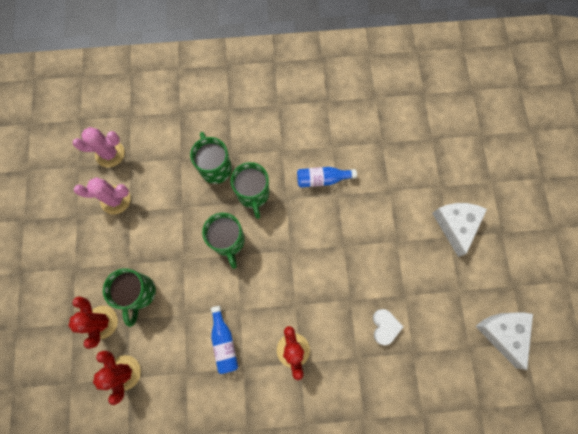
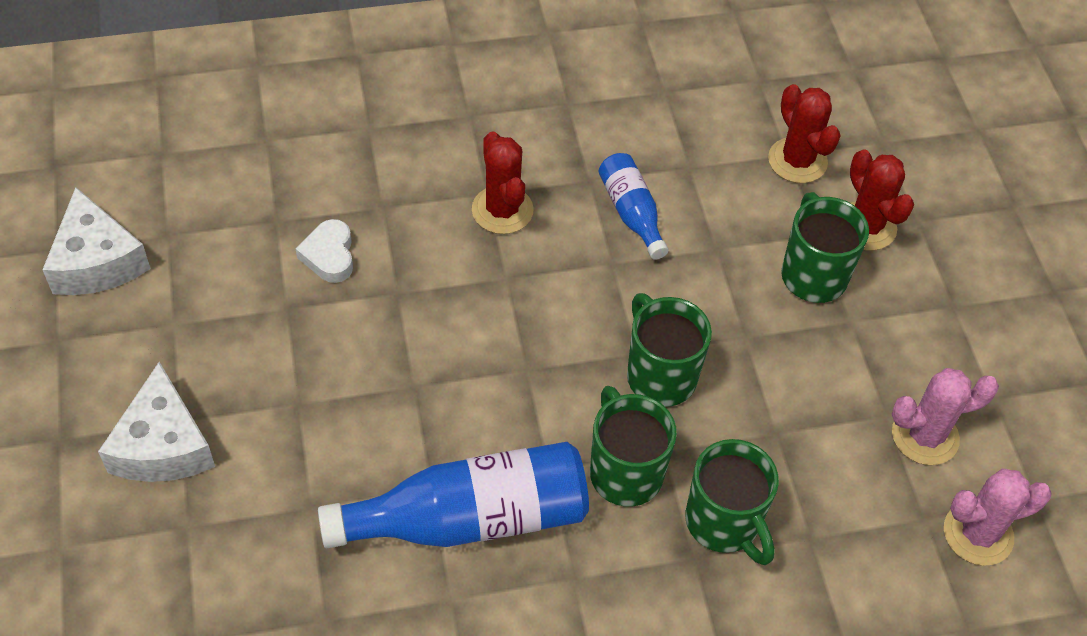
camera: 170 degrees right, 20 degrees down
blue bottle [297,167,357,188] -> blue bottle [318,442,589,548], size x1.89

